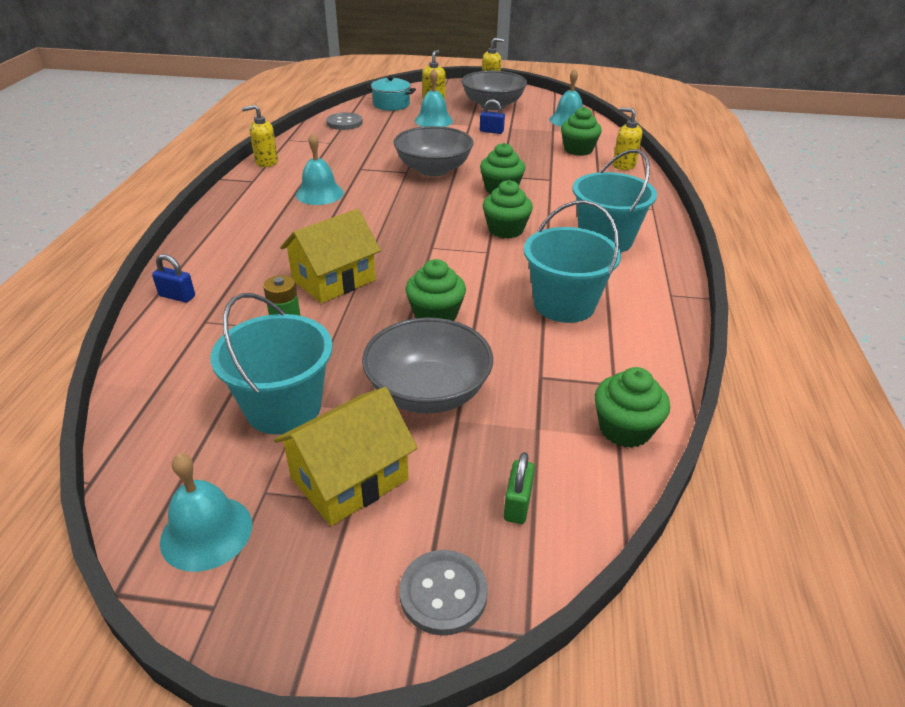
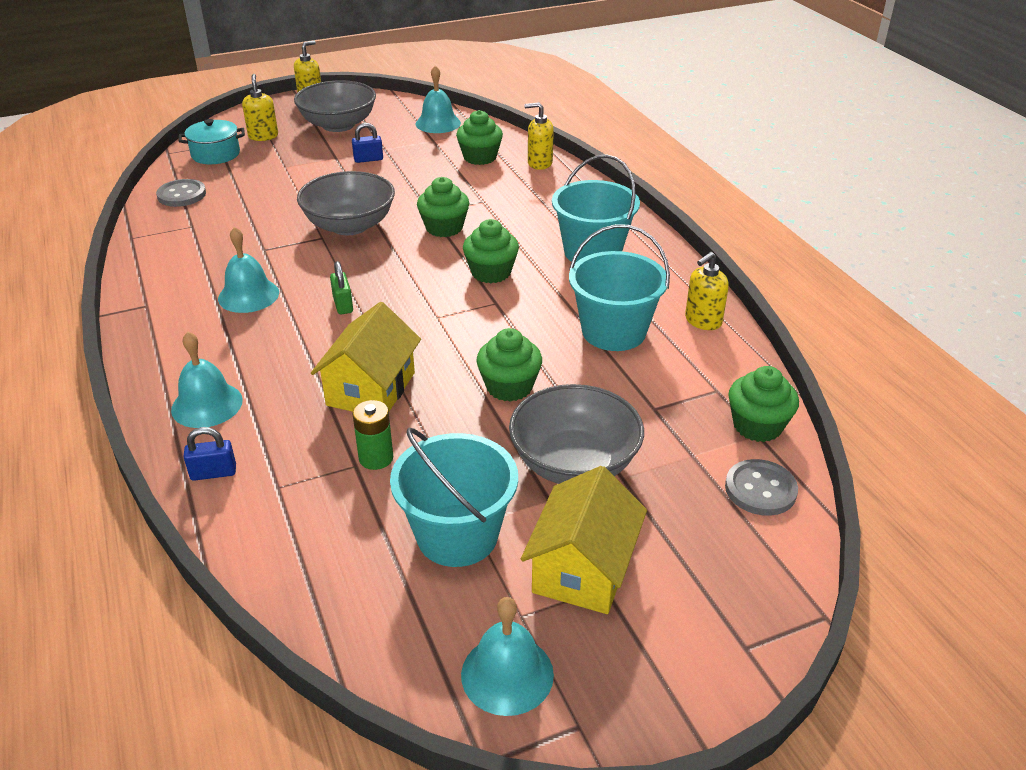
camera: 30 degrees left, 0 degrees up
yellow soap dispenser [242,105,278,167] -> yellow soap dispenser moved to [685,252,729,330]
grey button [399,550,488,636] -> grey button moved to [725,459,798,516]
turquoise bell [415,68,453,127] -> turquoise bell moved to [171,331,243,428]
green padlock [504,452,535,524] -> green padlock moved to [330,261,353,314]

